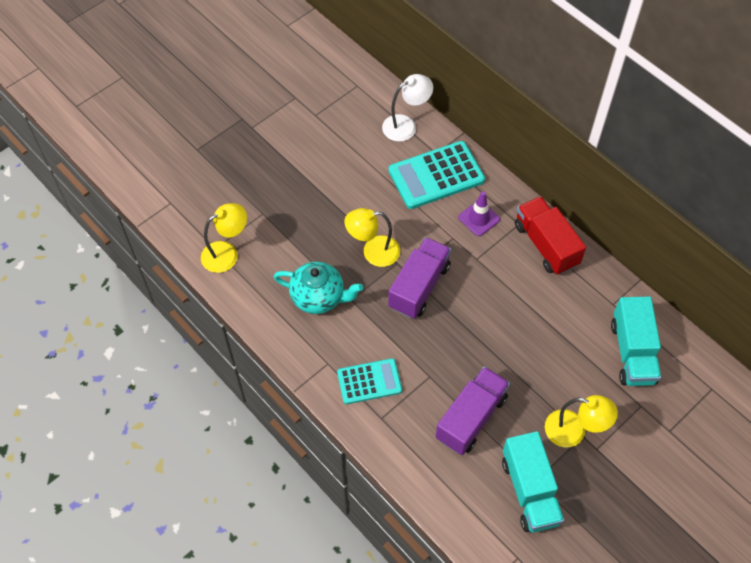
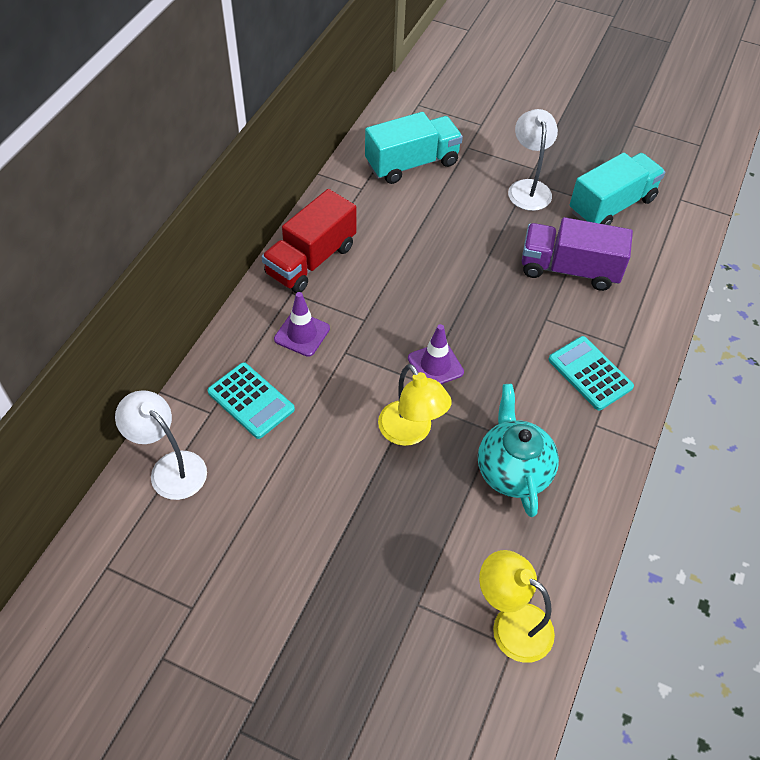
camera: 115 degrees left, 5 degrees down
purple truck [388,237,451,319] -> purple traffic cone [408,324,464,384]
turquoise calculator [389,141,485,209] -> turquoise calculator [208,362,295,439], size x0.63
yellow lamp [545,395,618,448] -> white lamp [508,109,558,211]

